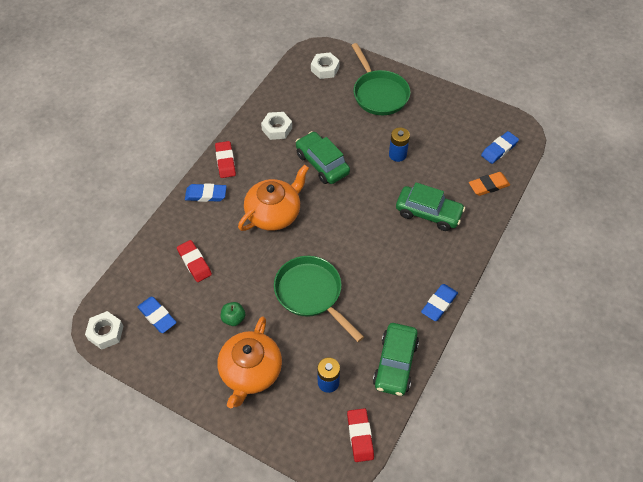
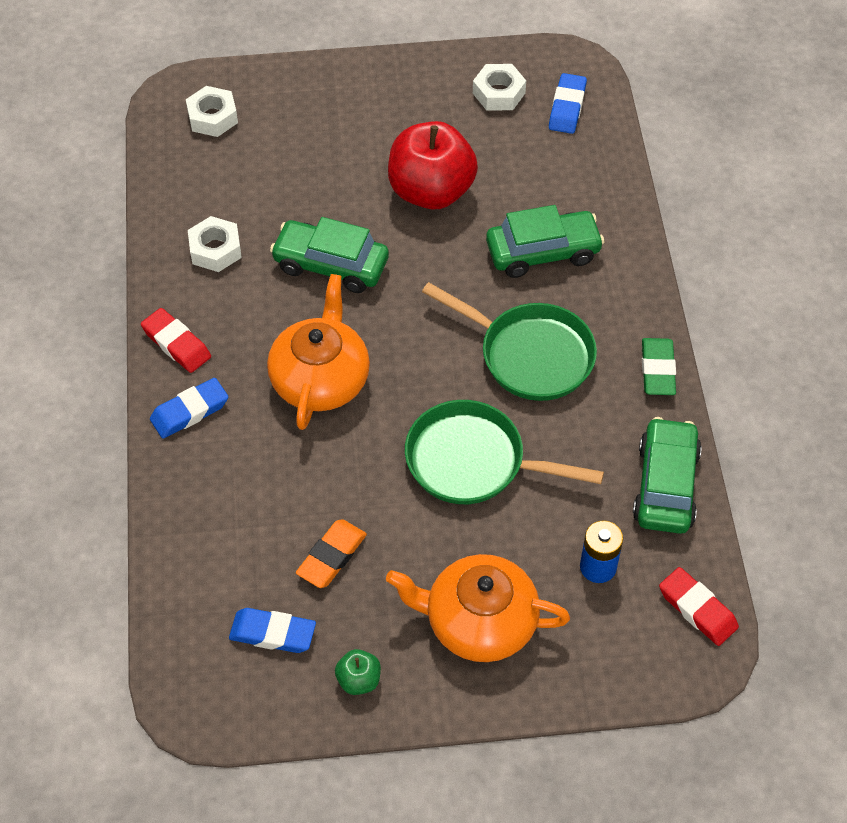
camera: 35 degrees left, 0 degrees up
white nut [85,311,124,350] -> white nut moved to [473,64,526,110]
red eraser [177,240,212,282] -> none
orange teapot [218,316,282,408] -> orange teapot turned 120 degrees clockwise [386,554,570,662]
green apple [221,302,245,326] -> green apple moved to [335,649,381,695]
green pan [351,43,410,115] -> green pan moved to [422,282,597,401]
green car [373,323,419,396] -> green car turned 150 degrees counterclockwise [633,417,702,534]
blue battery [389,128,410,162] -> red apple [388,121,478,209]
blue eraser [421,284,458,321] -> green eraser [642,338,676,395]
orange eraser [469,172,510,196] -> orange eraser moved to [296,519,367,588]

